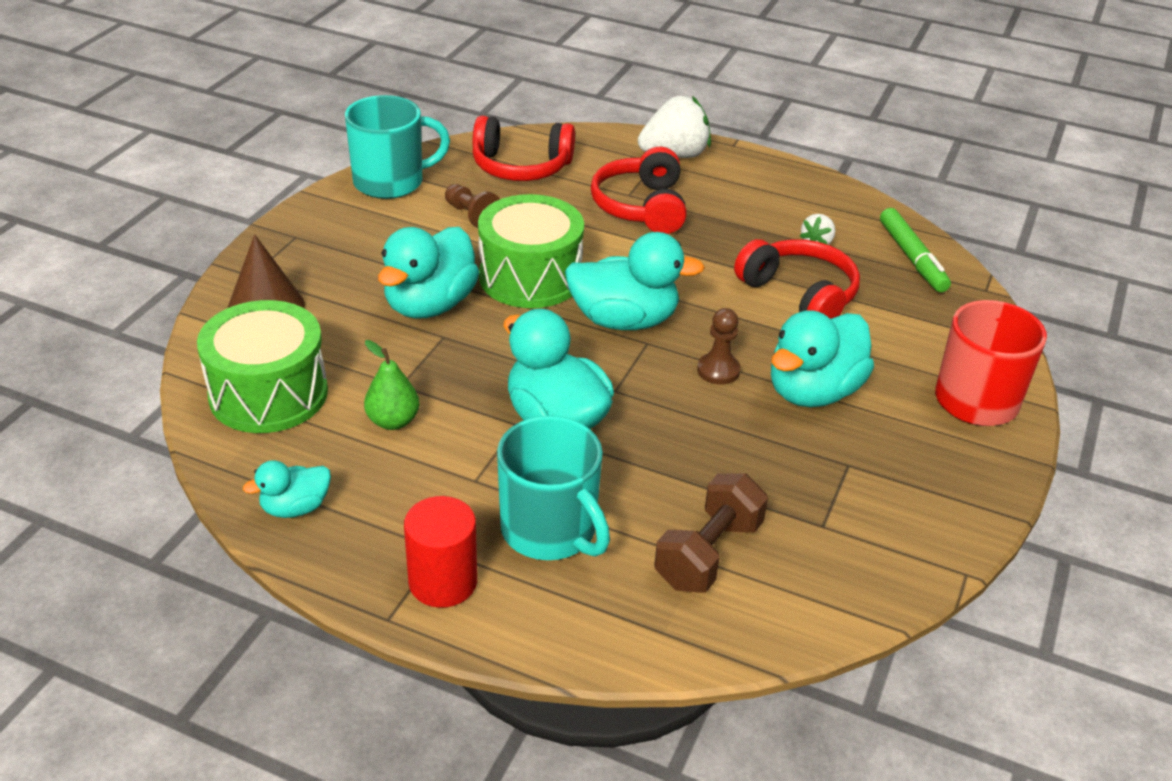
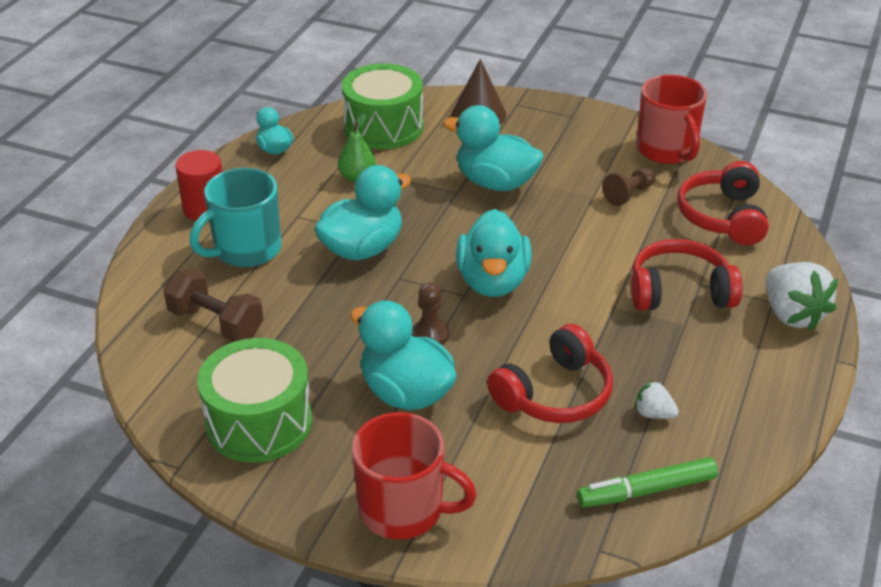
camera: 90 degrees right, 0 degrees up
turquoise mug [345,95,450,199] -> red mug [636,75,707,164]
green drum [478,194,584,308] -> green drum moved to [197,338,312,463]

